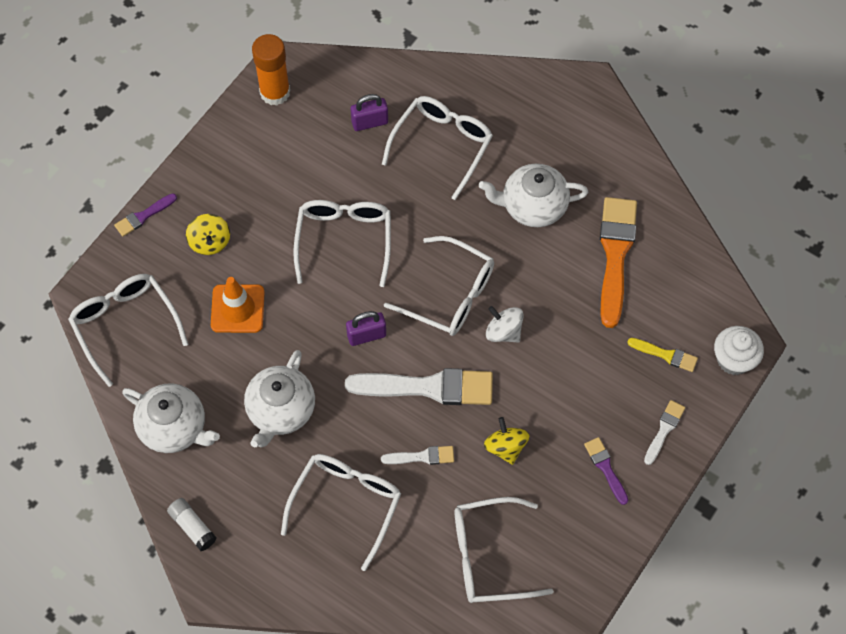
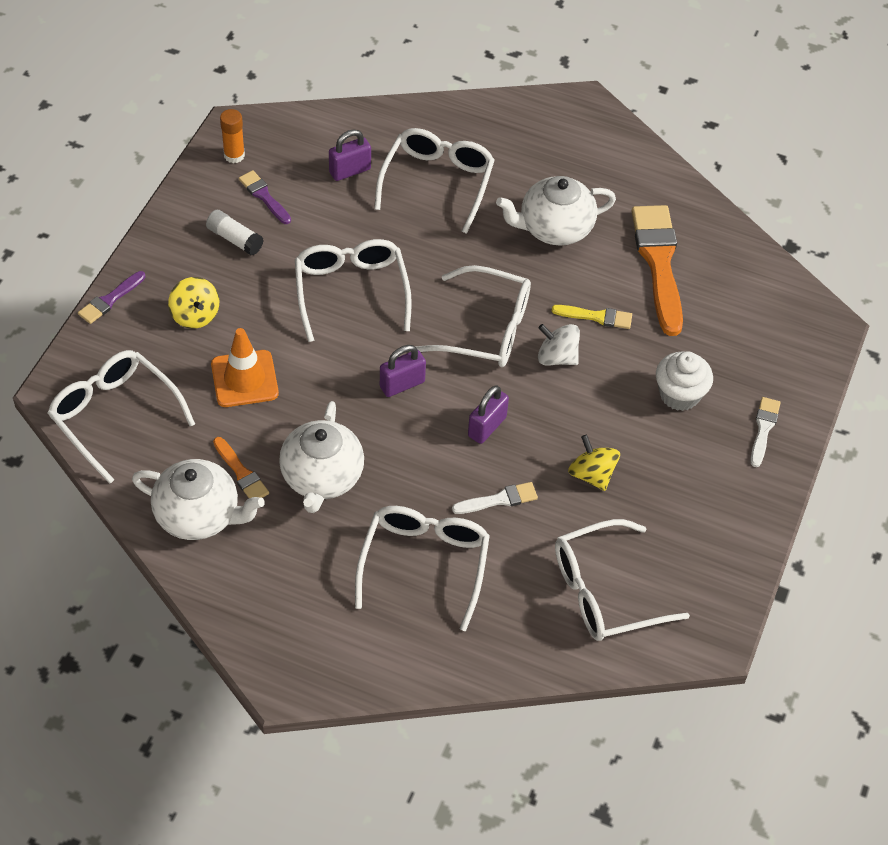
camera: 15 degrees left, 10 degrees down
white glue stick [167,498,216,551] -> white glue stick moved to [206,210,264,256]
orange glue stick [252,34,290,106] -> orange glue stick [220,109,245,163], size x0.60
white brush [345,368,493,405] -> purple padlock [468,385,509,444]
purple brush [584,437,628,505] -> purple brush moved to [239,170,291,224]
yellow brush [627,338,698,372] -> yellow brush moved to [552,305,632,329]
white cupcake [714,326,764,375] -> white cupcake moved to [656,351,713,411]
none -> orange brush [213,437,269,498]

